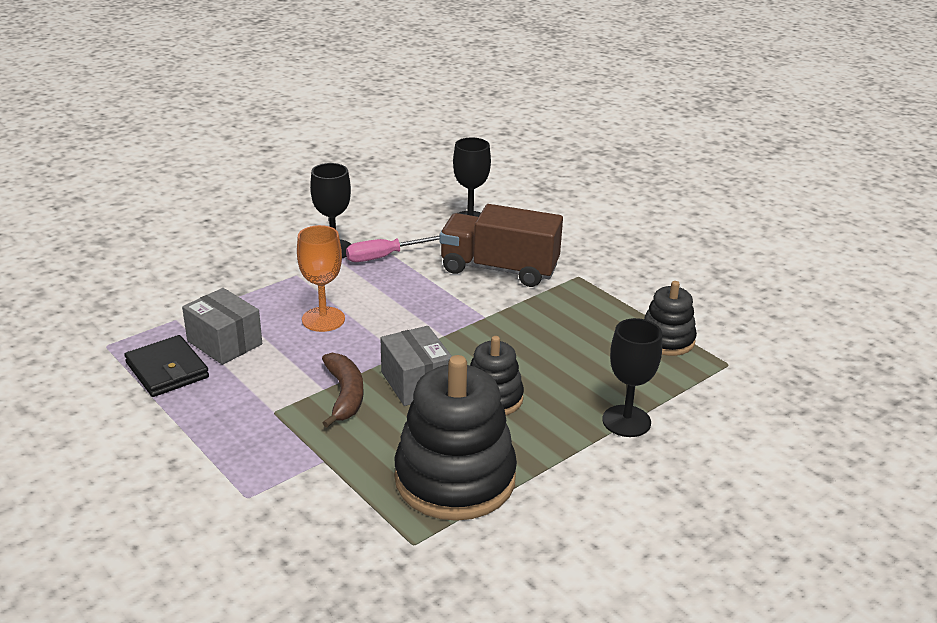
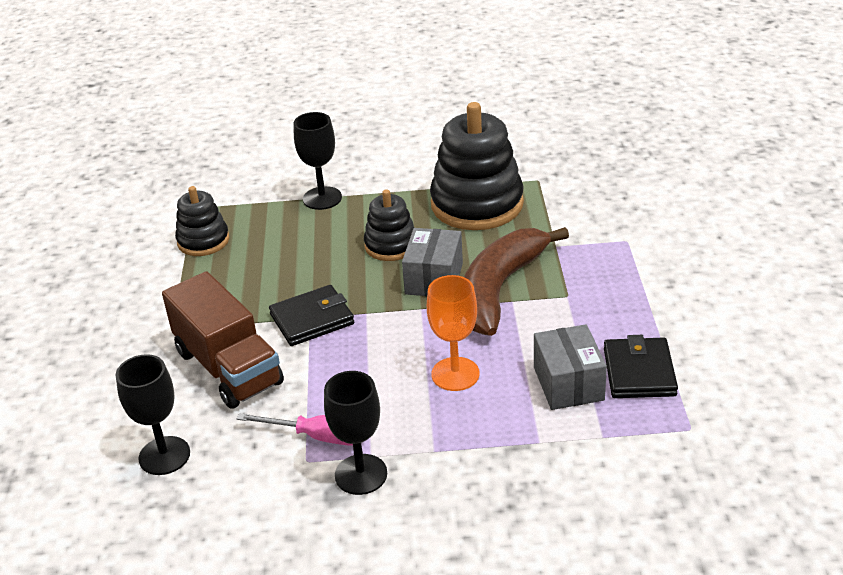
camera: 140 degrees left, 5 degrees up
brown banana [322,353,364,428] -> brown banana [464,227,569,336], size x1.70
none -> black wallet [269,285,354,346]

